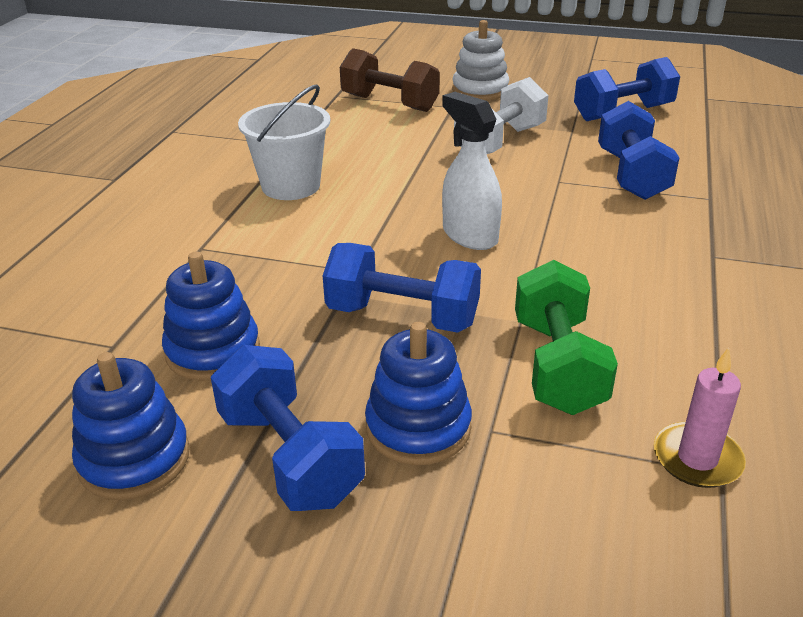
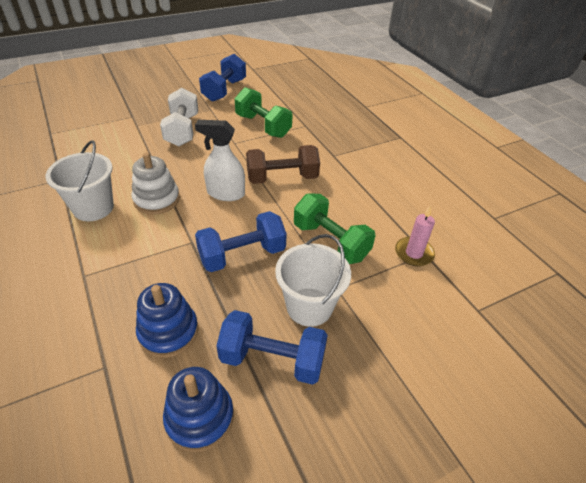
camera: 45 degrees left, 10 degrees up
brown dumbbell [340,48,440,112] -> brown dumbbell moved to [246,145,320,184]
blue stacking toy [365,322,472,465] -> white bucket [275,234,351,327]
white stacking toy [452,20,509,101] -> white stacking toy moved to [132,152,180,215]
blue dumbbell [598,101,679,200] -> green dumbbell [235,87,292,138]

